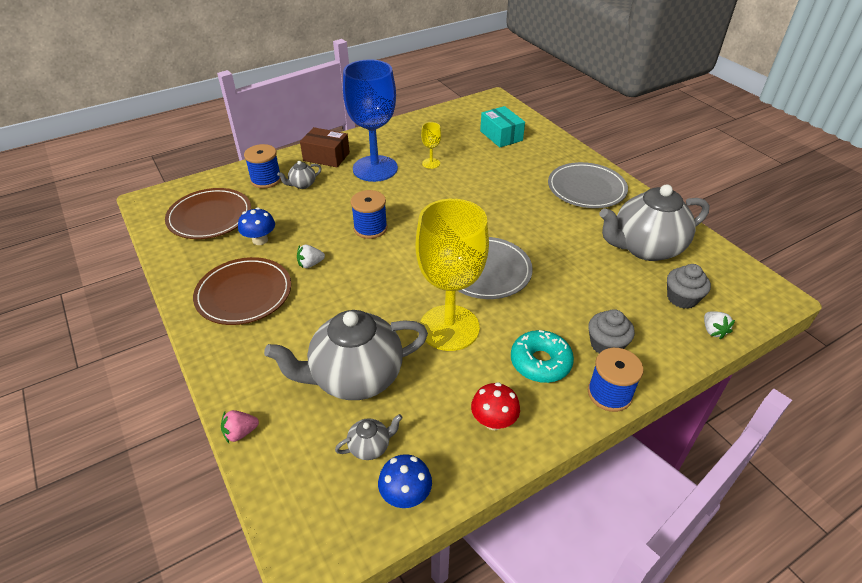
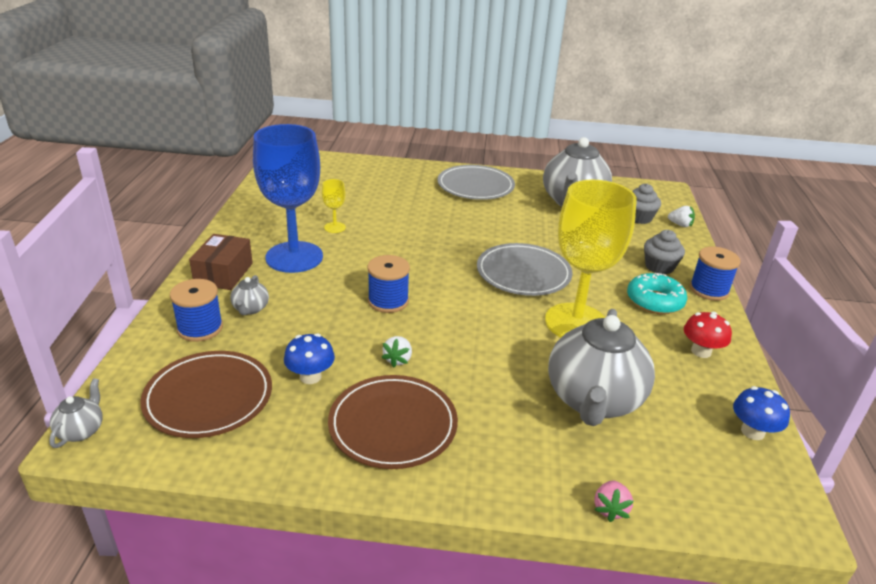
camera: 55 degrees left, 10 degrees down
brown box [300,127,350,167] -> brown box turned 45 degrees counterclockwise [189,234,253,290]
grey teapot [335,414,402,460] -> grey teapot moved to [49,378,103,448]
turquoise box [480,106,525,148] -> none

